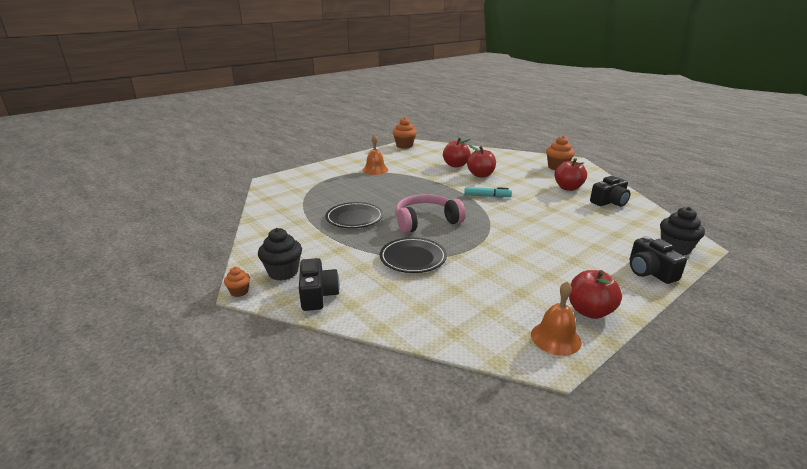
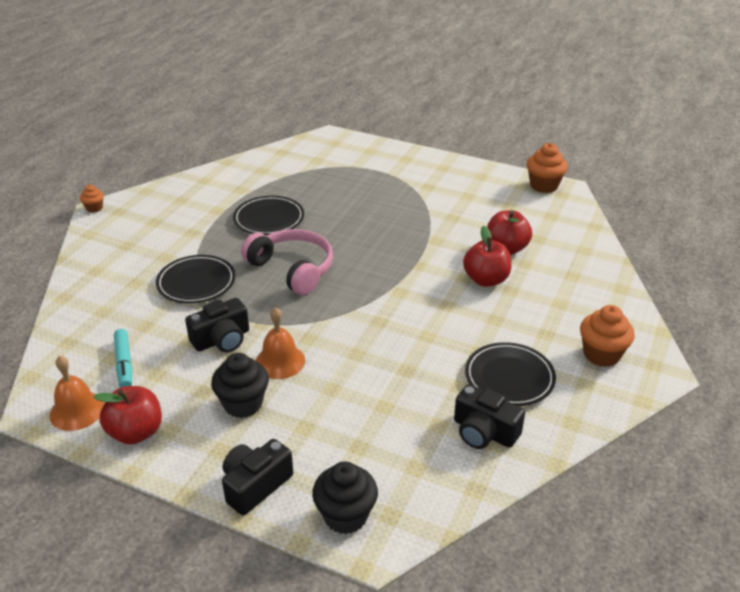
camera: 65 degrees right, 10 degrees up
black cupcake [258,228,302,281] -> black cupcake moved to [211,353,269,418]
black camera [299,258,340,311] -> black camera moved to [185,298,249,352]
orange bell [362,134,388,175] -> orange bell moved to [256,307,305,379]
turquoise marker [464,187,512,198] -> turquoise marker moved to [114,329,132,387]
red apple [554,158,587,191] -> black plate [465,342,556,406]

